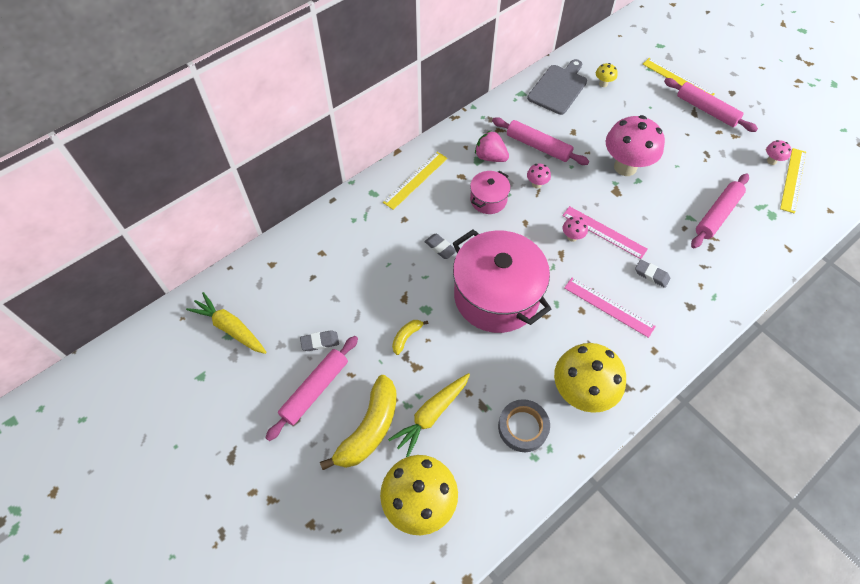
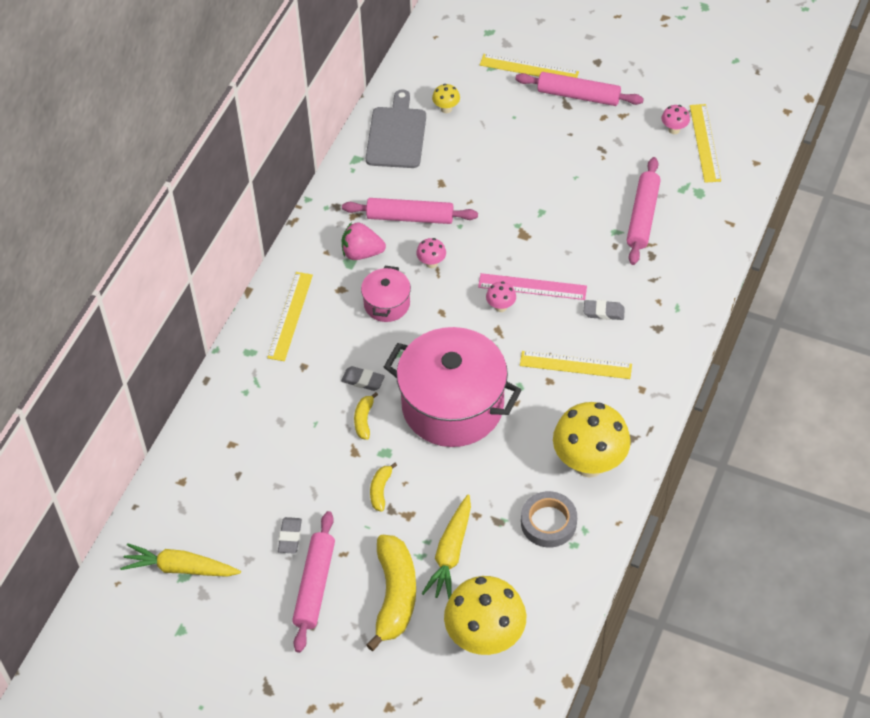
camera: 25 degrees left, 5 degrees down
grey eraser [300,330,339,351] -> grey eraser turned 45 degrees counterclockwise [278,517,302,554]
pink ruler [564,278,656,338] -> yellow ruler [520,351,632,379]
pink mushroom [606,115,665,176] -> none
none -> yellow banana [354,392,378,440]

